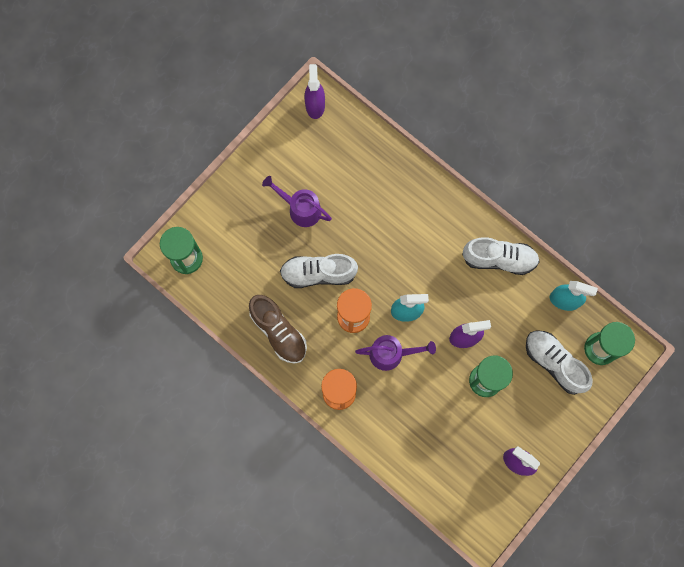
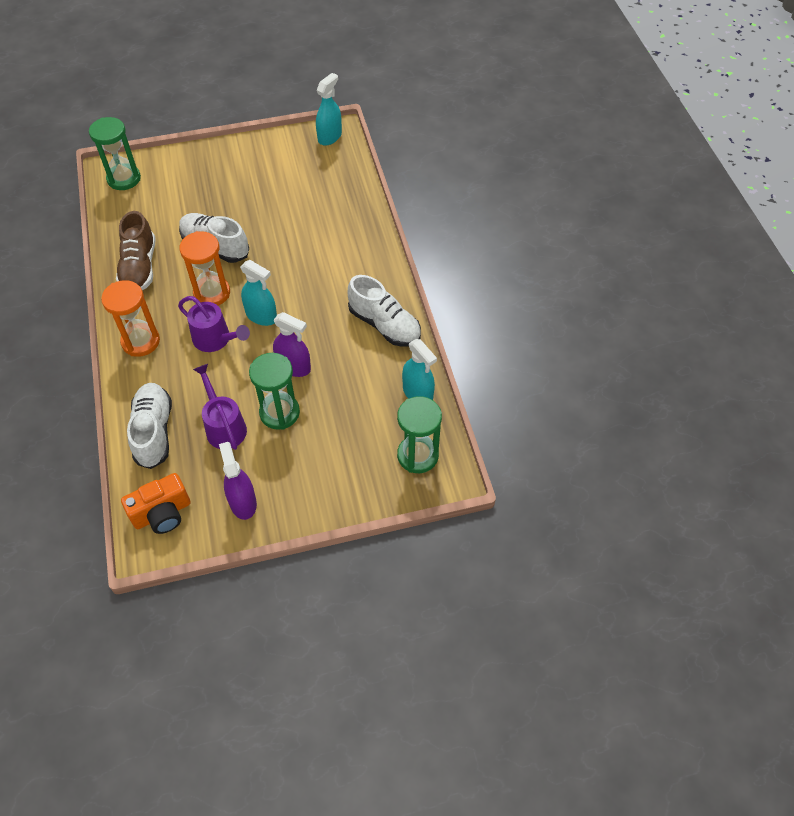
camera: 35 degrees right, 20 degrees down
purple watering can [262,176,332,227] -> purple watering can moved to [193,364,247,450]
purple spray bottle [304,64,325,119] -> turquoise spray bottle [316,73,342,146]
white shoe [526,330,593,395] -> white shoe moved to [127,383,172,469]
none -> orange camera [121,473,191,534]

